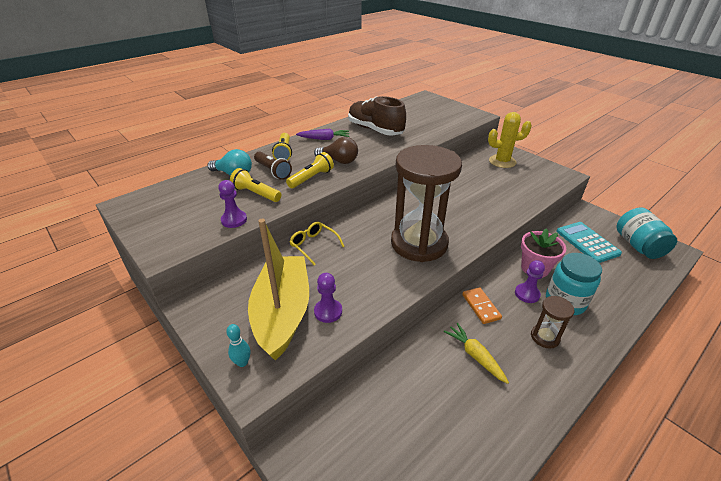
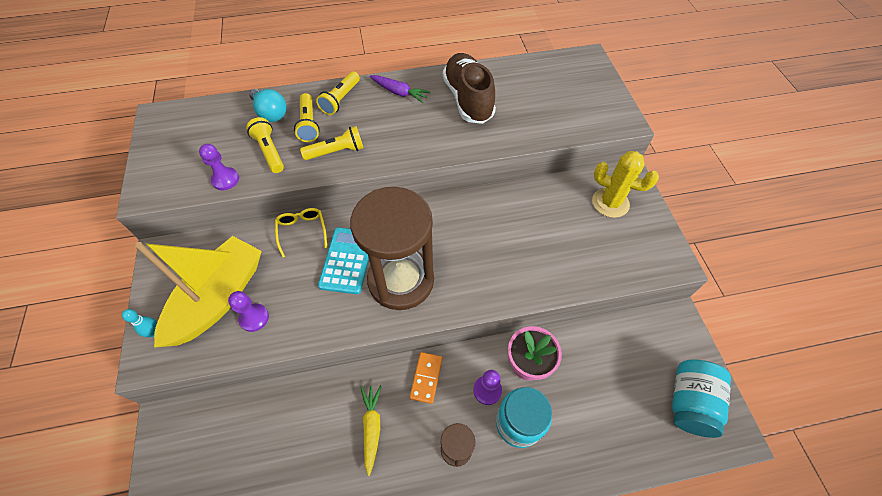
camera: 30 degrees right, 20 degrees up
brown flashlight [254,152,292,180] -> yellow flashlight [294,93,320,142]
brown light bulb [314,137,358,164] -> none
turquoise calculator [556,222,622,263] -> turquoise calculator moved to [318,227,369,294]

